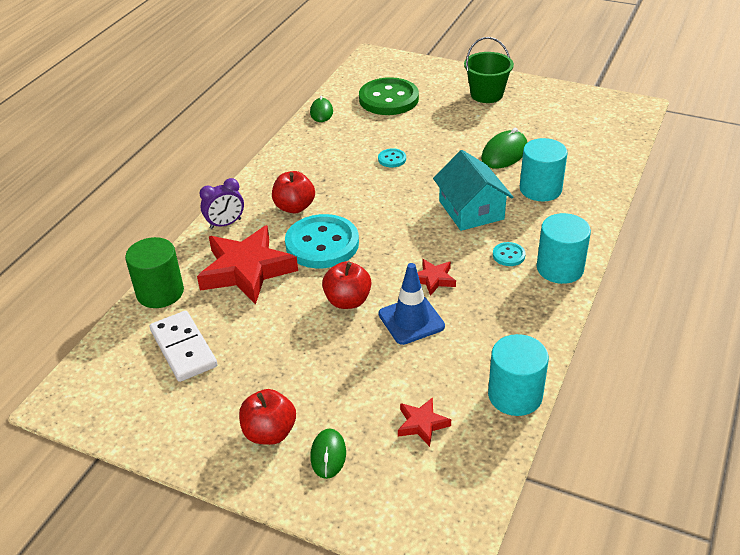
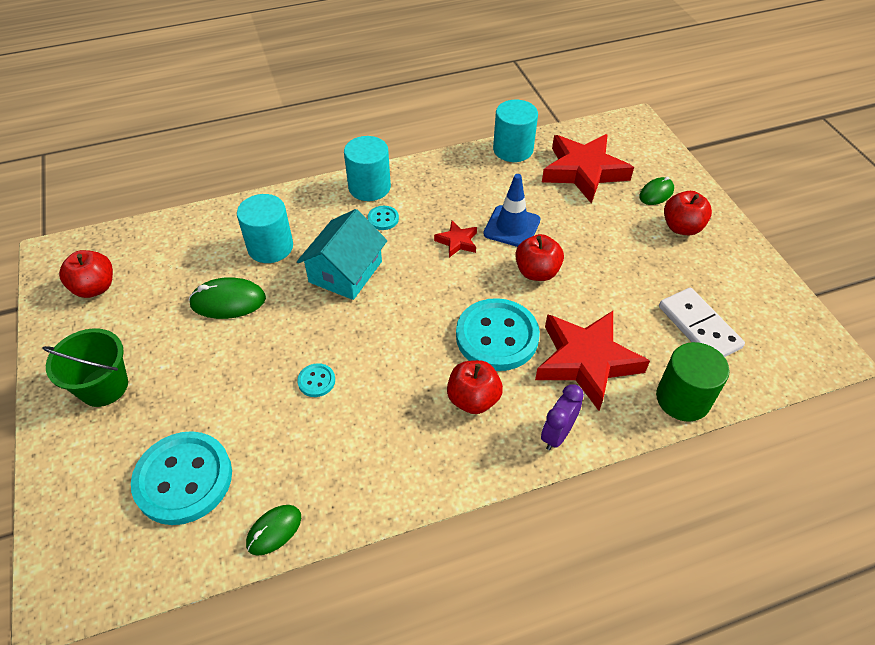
camera: 135 degrees left, 10 degrees up
white domino [150,311,217,382] -> white domino turned 45 degrees counterclockwise [659,288,745,357]
purple clock [199,178,244,229] -> purple clock turned 75 degrees counterclockwise [541,384,584,450]
green button [359,77,419,115] -> turquoise button [131,431,232,525]
red star [398,397,451,447] -> red star [542,134,634,203], size x2.17
none -> red apple [59,250,113,298]

